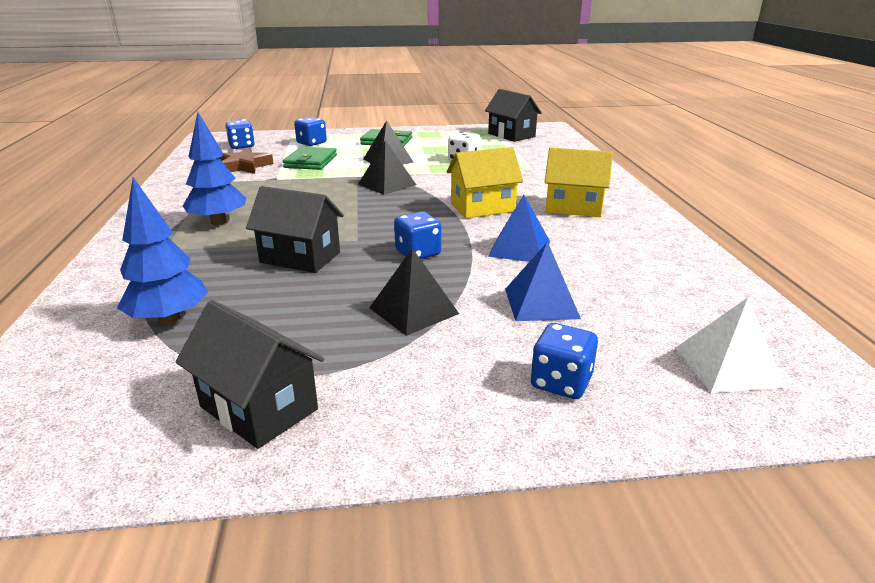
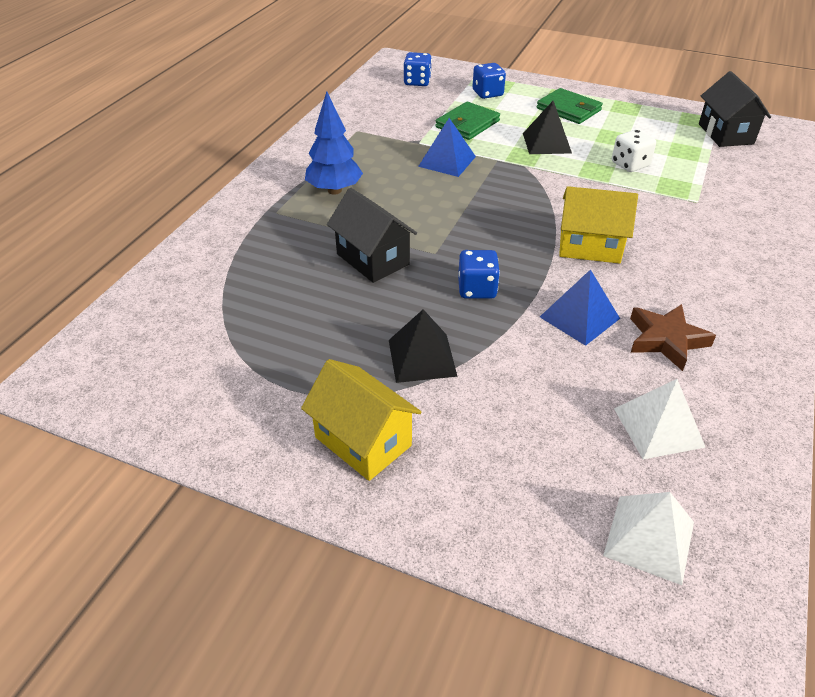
camera: 30 degrees right, 15 degrees up
blue tree [117,177,208,326] -> none
black house [176,300,324,449] -> none
brown star [219,148,273,174] -> brown star moved to [630,304,716,371]
black pyramid [358,140,416,195] -> none
blue pyramid [505,242,581,321] -> blue pyramid moved to [418,118,476,177]
blue dice [531,323,598,399] -> none
yellow house [545,148,613,217] -> yellow house moved to [301,359,421,481]
none -> white pyramid [614,379,706,459]

